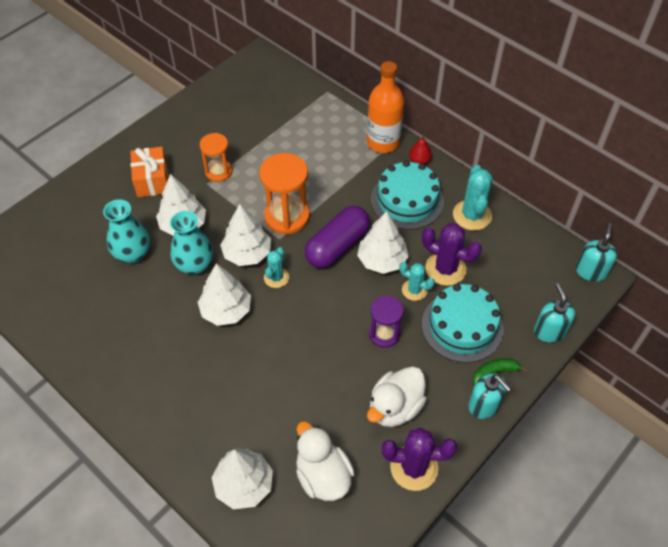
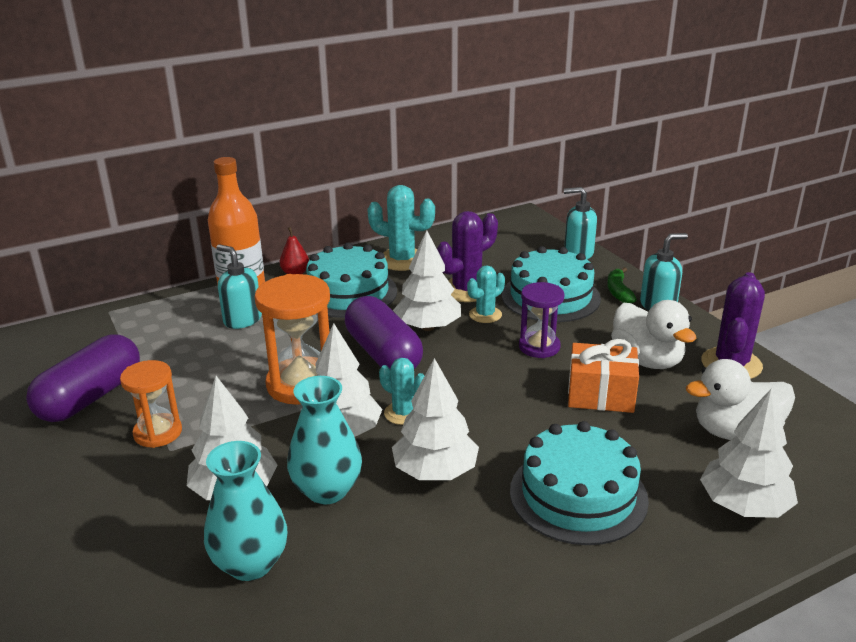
camera: 70 degrees left, 25 degrees down
orange gift [130,147,169,197] -> orange gift moved to [568,339,639,413]
turquoise soap dispenser [576,223,617,282] -> turquoise soap dispenser moved to [216,244,262,329]
none -> purple capsule [26,334,140,422]
none -> turquoise cake [510,421,649,545]

